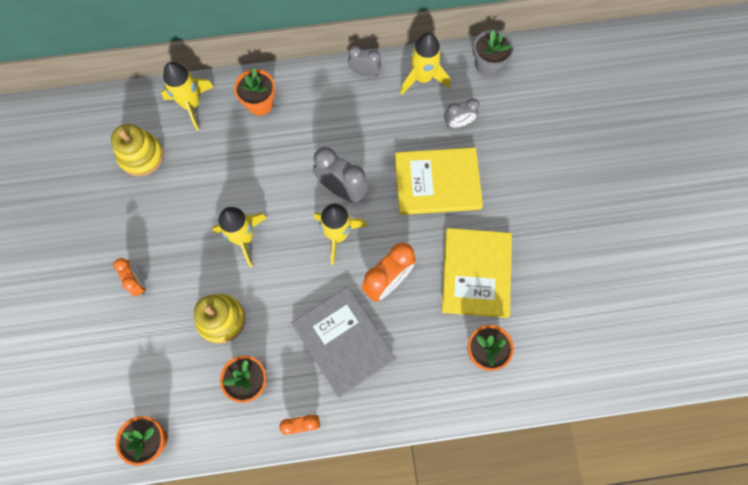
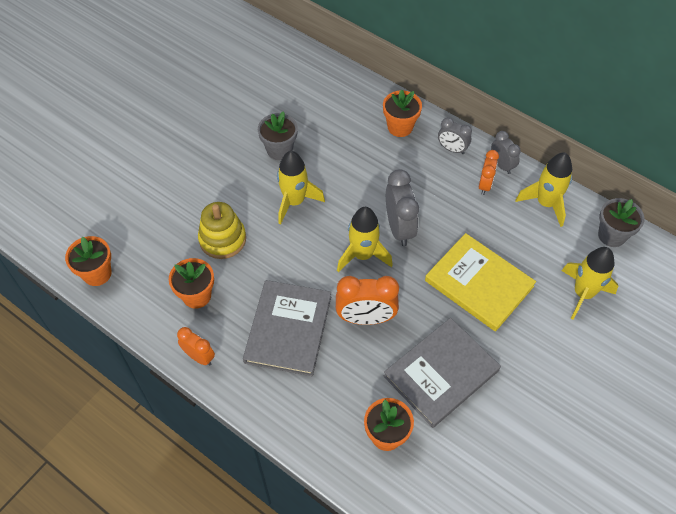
camera: 45 degrees right, 15 degrees down
yellow stacking toy [111,124,164,177] -> none
orange clock [113,258,146,296] -> orange clock moved to [479,150,499,195]
yellow rocket [161,62,214,131] -> yellow rocket moved to [561,247,618,320]
yellow book [442,228,512,318] -> grey book [384,318,501,428]
grey clock [444,98,480,128] -> grey clock moved to [438,118,472,154]
none -> grey flower pot [258,112,298,160]

